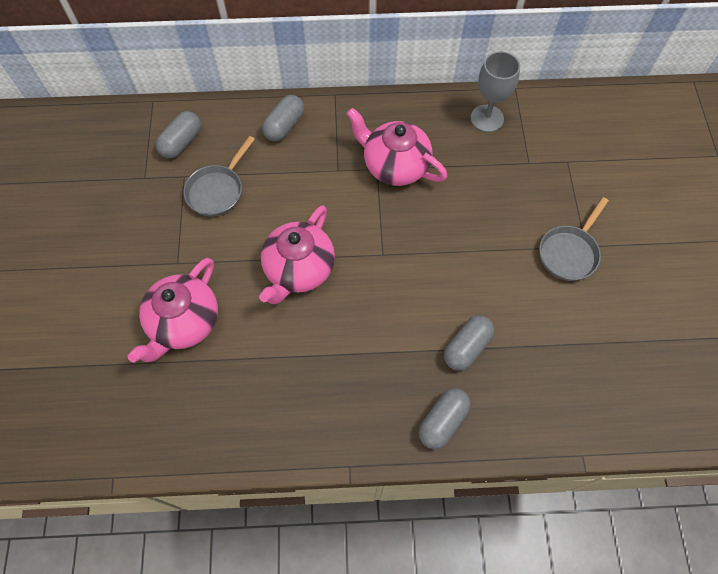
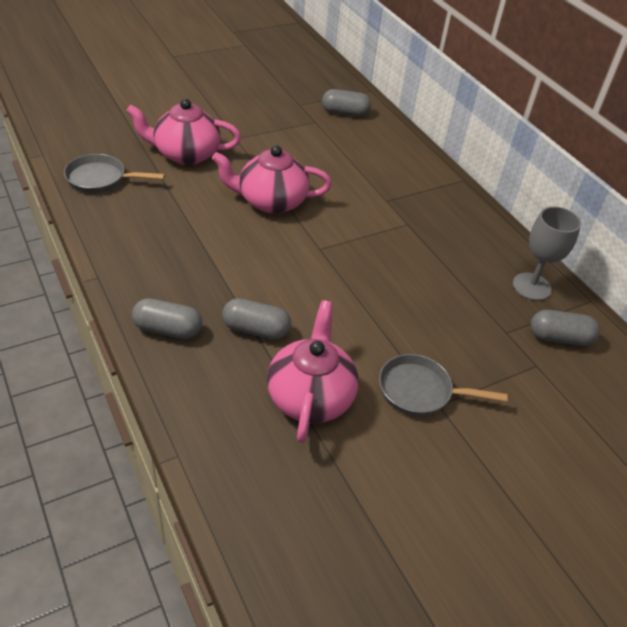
camera: 60 degrees right, 20 degrees down
grey pan [183,136,255,217] -> grey pan moved to [64,154,165,193]
grey capsule [262,95,304,141] -> grey capsule moved to [530,310,600,346]
pink teapot [346,108,448,186] -> pink teapot moved to [267,300,359,443]

